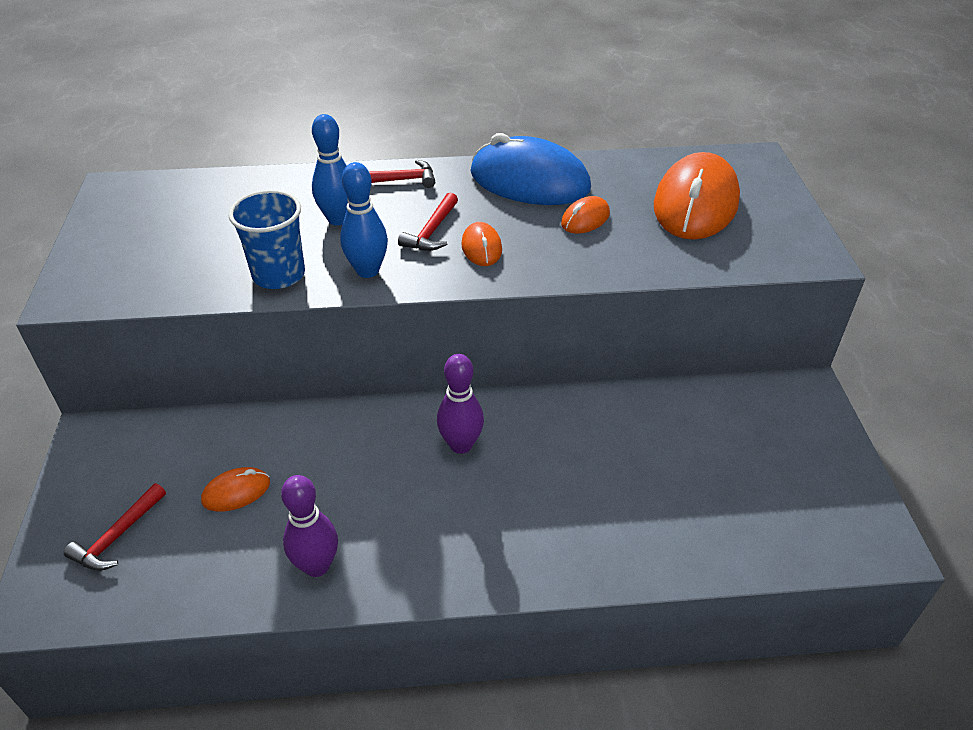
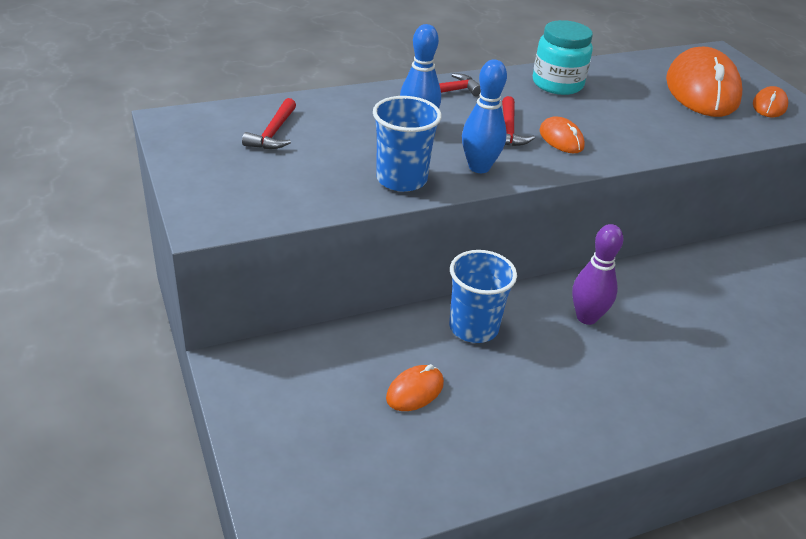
camera: 20 degrees left, 5 degrees down
red hammer [64,483,166,571] -> red hammer moved to [242,98,296,149]
purple bowling pin [281,475,338,577] -> none
blue mouse [470,133,591,205] -> turquoise jar [533,20,593,95]
orange mouse [561,196,610,234] -> orange mouse moved to [753,86,788,117]
none -> blue cup [449,250,517,343]

